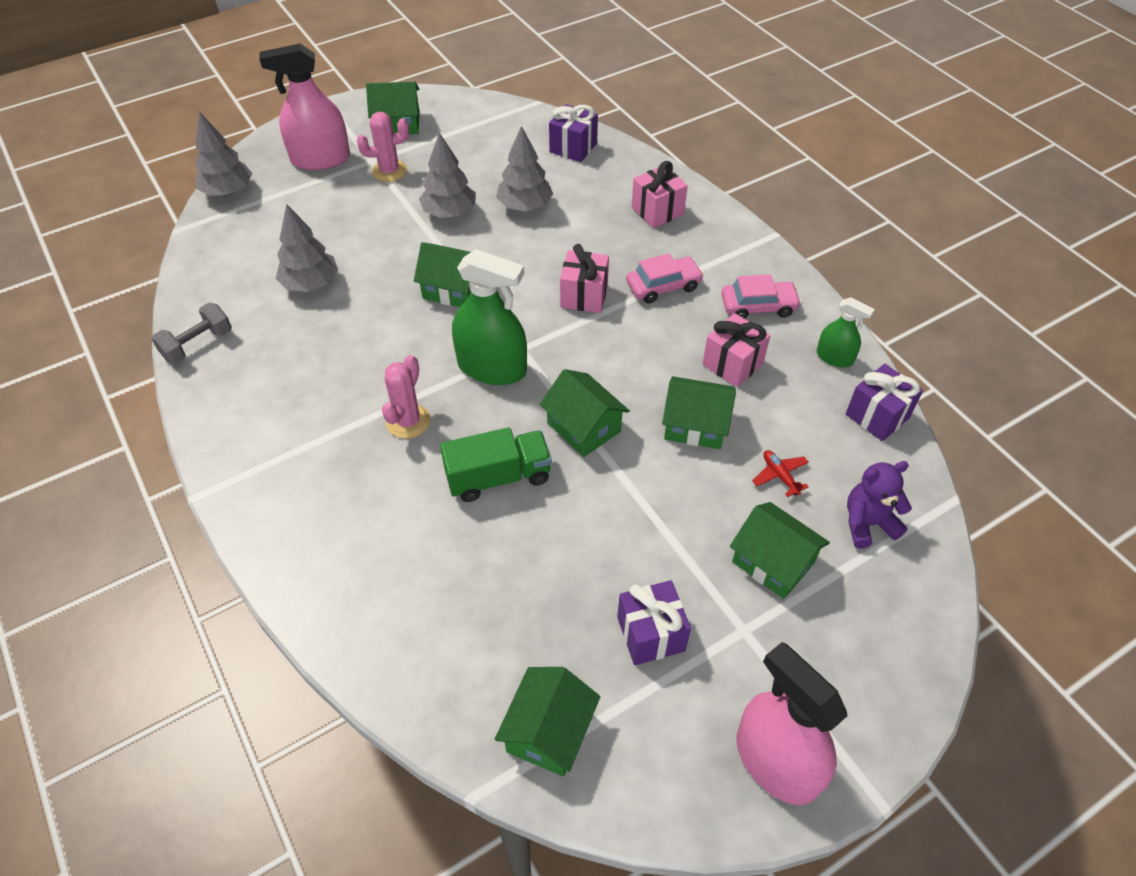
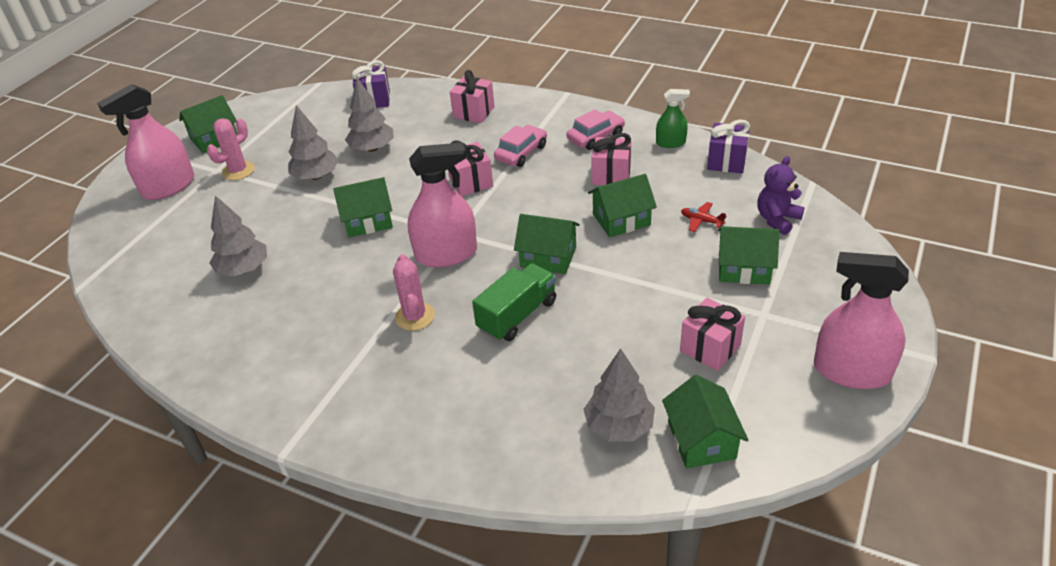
camera: 30 degrees left, 10 degrees down
grey dumbbell [152,303,232,364] -> none
grey tree [194,112,252,196] -> grey tree moved to [583,348,655,442]
green spray bottle [452,249,527,385] -> pink spray bottle [408,143,477,267]
purple gift [617,580,691,665] -> pink gift [680,298,745,371]

